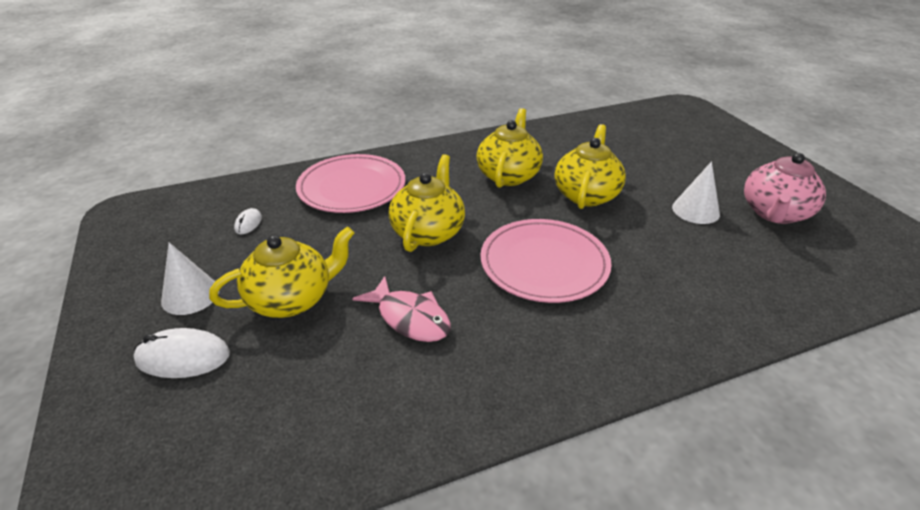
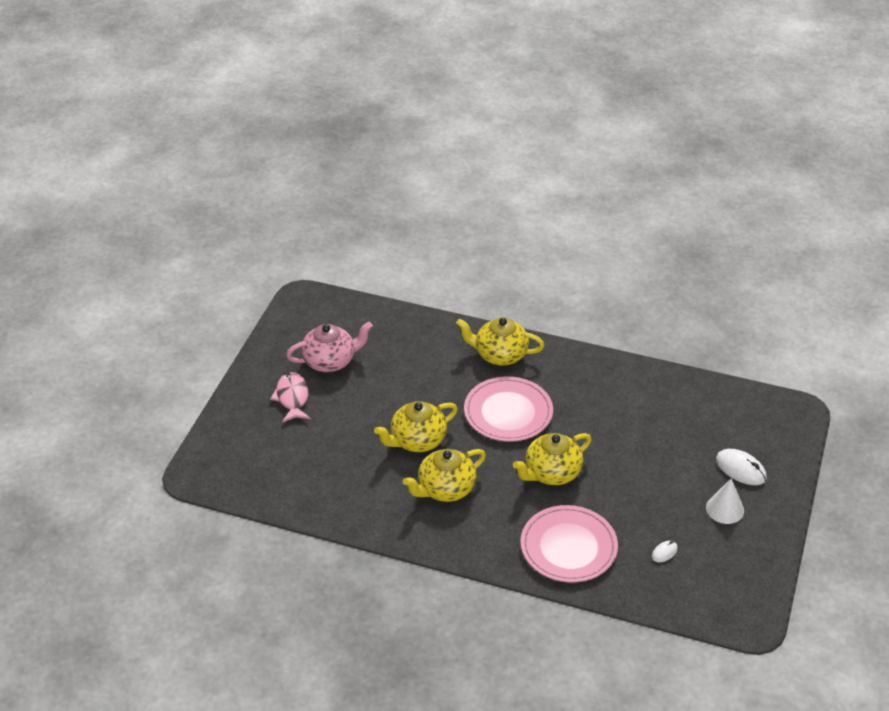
camera: 140 degrees left, 5 degrees up
yellow teapot [209,226,354,318] -> yellow teapot moved to [456,317,544,366]
pink fish [352,276,451,342] -> pink fish moved to [270,372,311,423]
white cone [672,161,720,224] -> none

